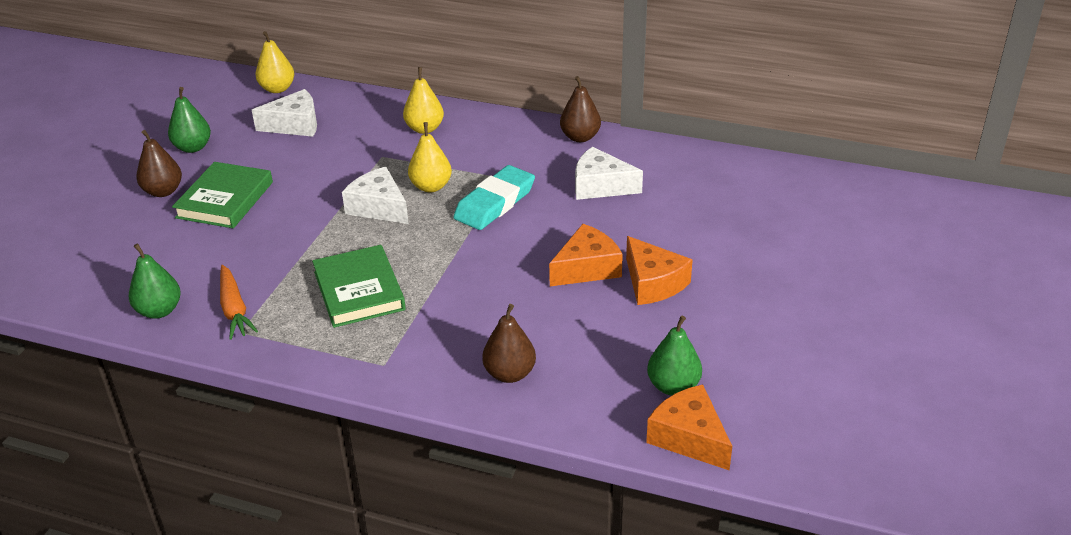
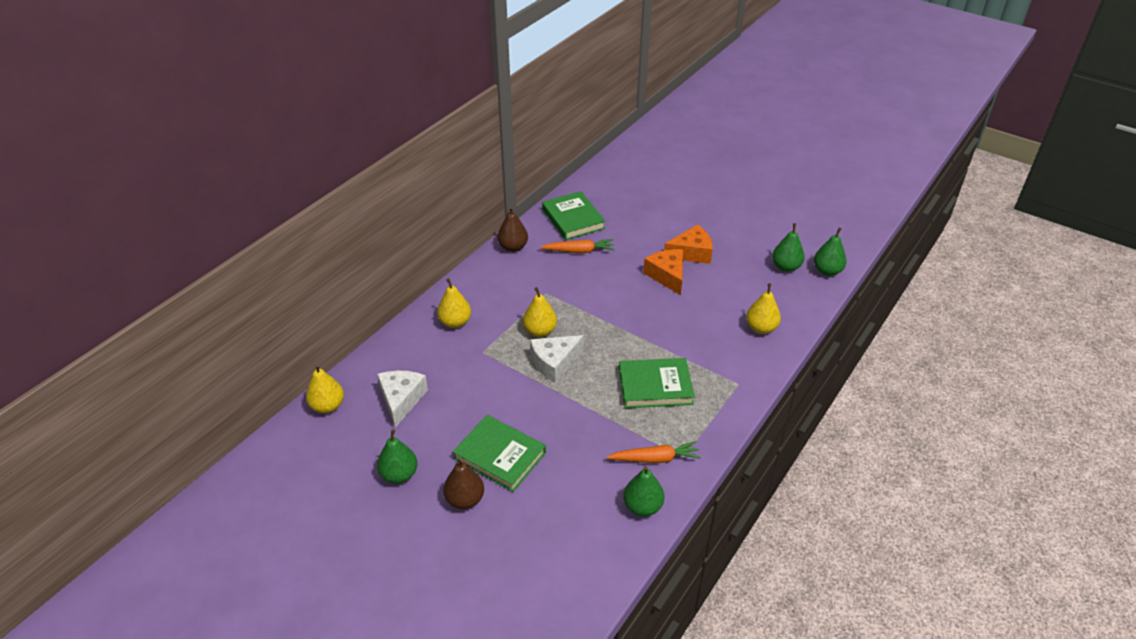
camera: 75 degrees left, 5 degrees up
turquoise eraser [453,165,535,230] -> none
brown pear [482,304,536,383] -> yellow pear [746,283,781,334]
white cheese [575,147,643,200] -> orange carrot [540,239,615,253]
orange cheese [646,384,732,470] -> green pear [814,228,847,276]
none -> green book [542,191,606,240]

